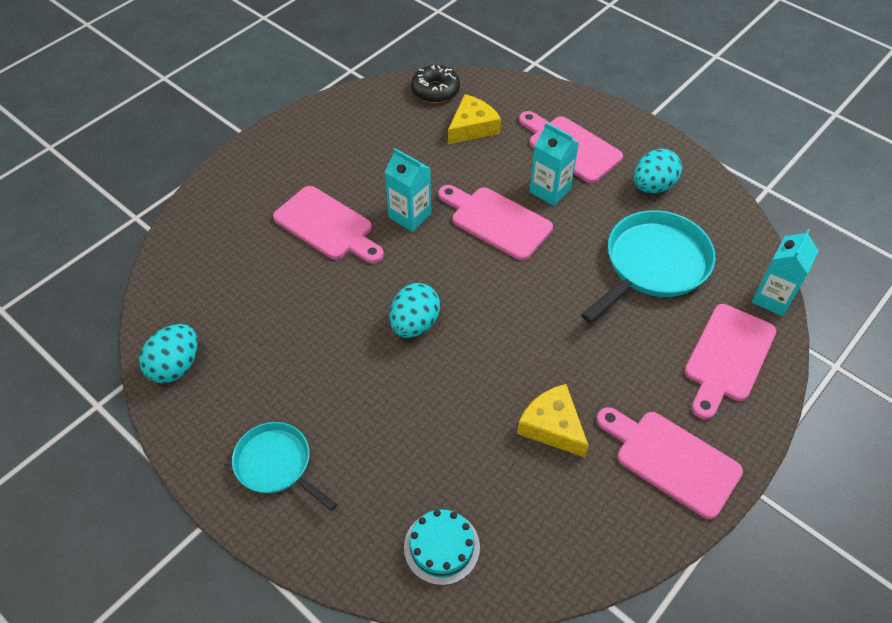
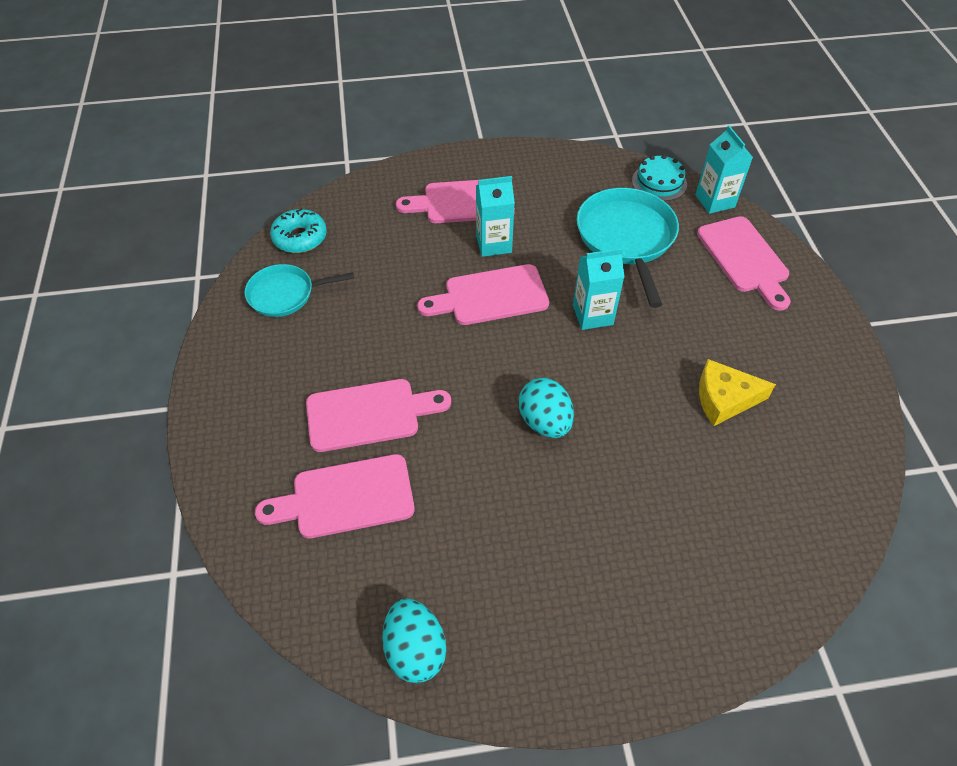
camera: 50 degrees left, 0 degrees up
turquoise pan [232,422,337,511] -> turquoise pan moved to [245,264,354,317]
turquoise carton [385,148,431,232] -> turquoise carton moved to [573,248,624,330]
turquoise cake [404,509,480,585] -> turquoise cake moved to [632,155,687,201]
black donut [411,65,460,103] -> turquoise donut [270,208,327,253]
yellow cheese [448,94,501,144] -> none
pink cutting board [596,407,743,519] -> pink cutting board moved to [255,454,415,538]
turquoise egg [634,149,682,193] -> none

